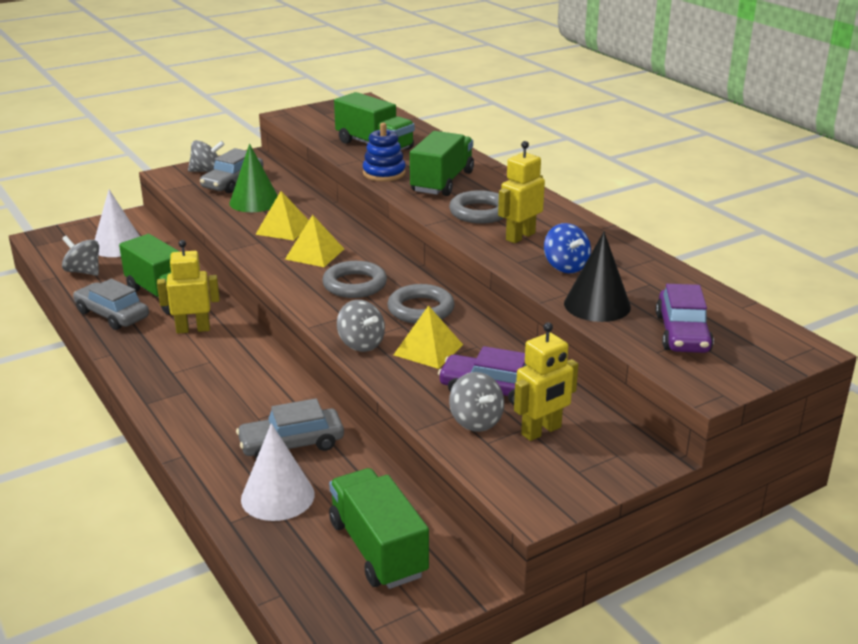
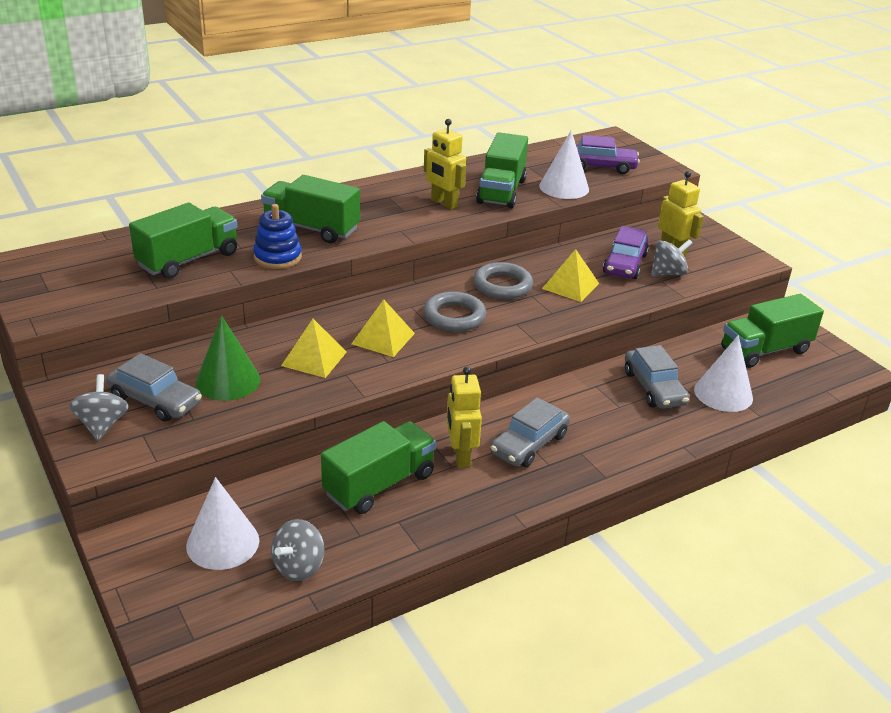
camera: 90 degrees left, 5 degrees up
grey car [73,279,149,330] -> grey car moved to [490,397,570,467]
grey spinning top [337,300,385,352] -> none
grey ring [449,190,504,224] -> none
blue spinning top [544,223,591,273] -> green truck [476,132,528,209]
black cone [564,232,631,322] -> white cone [539,130,589,199]

